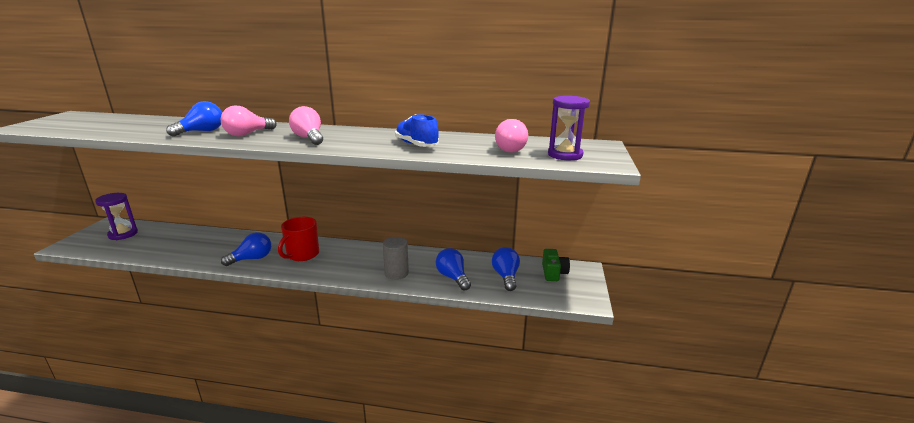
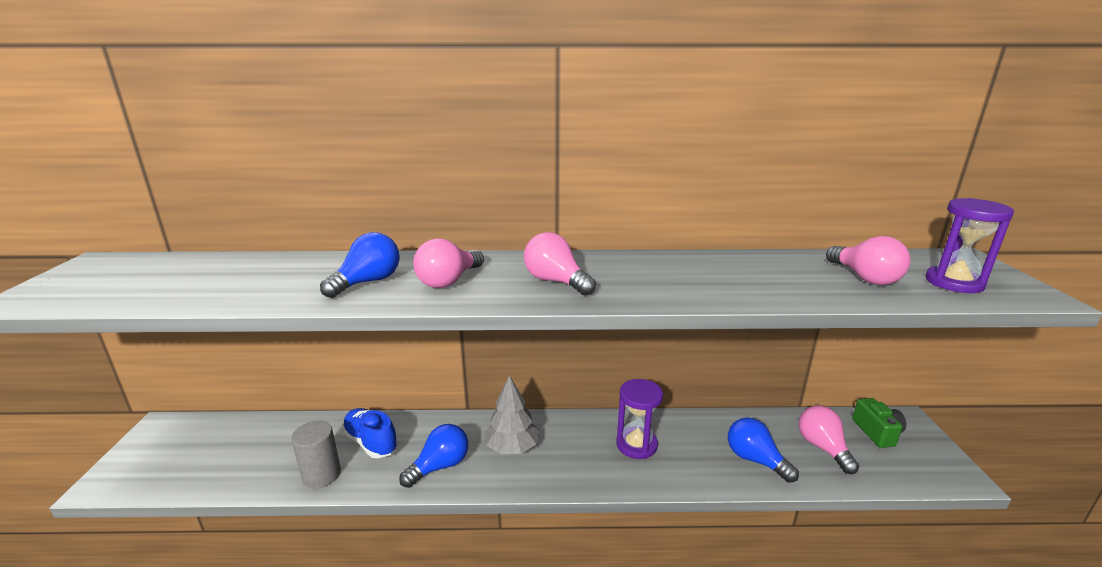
camera: 10 degrees left, 0 degrees up
purple hourglass [95,193,138,240] -> purple hourglass moved to [616,379,663,459]
red mug [278,217,319,261] -> grey tree [484,375,540,454]
grey cylinder [383,237,409,280] -> grey cylinder moved to [291,421,341,489]
blue shoe [395,114,439,147] -> blue shoe moved to [342,408,398,458]
blue light bulb [492,247,520,291] -> pink light bulb [799,406,859,474]

